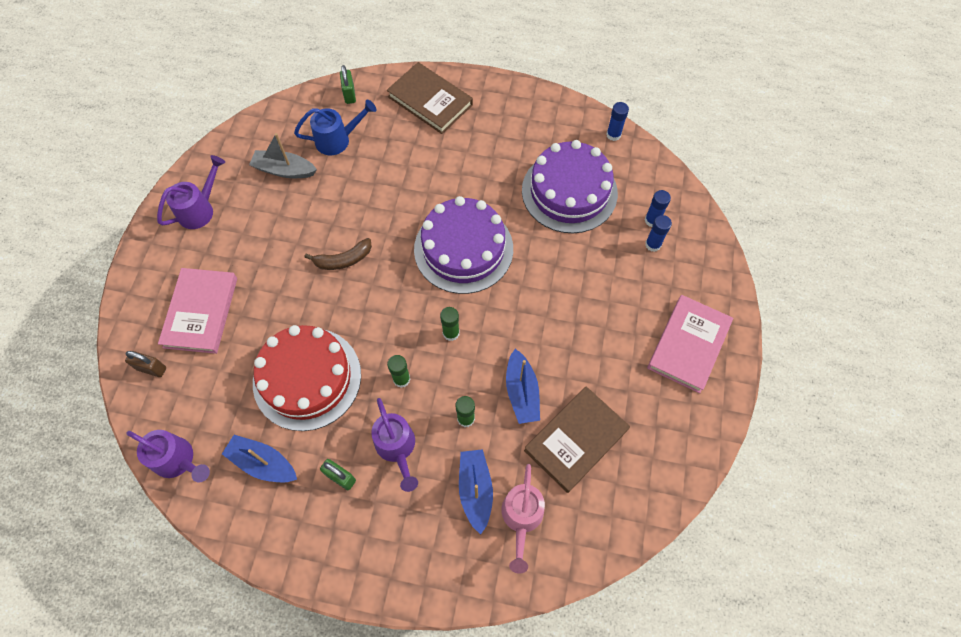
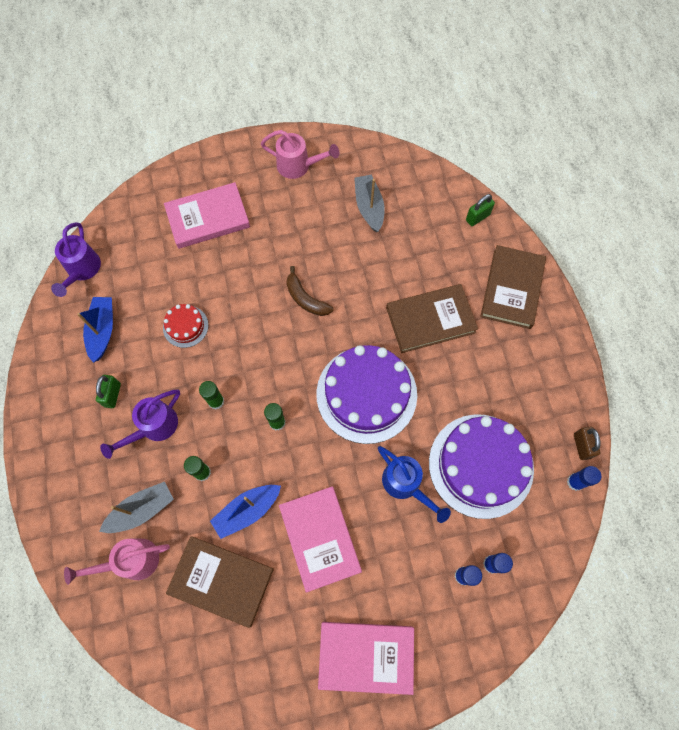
camera: 65 degrees right, 5 degrees up
brown padlock [125,351,166,377] -> brown padlock moved to [574,427,600,460]
purple watering can [157,155,225,229] -> pink watering can [261,130,339,179]
red cake [253,325,361,431] -> red cake [163,304,208,348], size x0.47
blue watering can [294,100,377,155] -> blue watering can moved to [378,446,451,523]
blue boat [459,449,493,534] -> grey boat [99,481,174,533]
none -> pink book [279,487,362,593]
none -> brown book [386,284,478,353]

